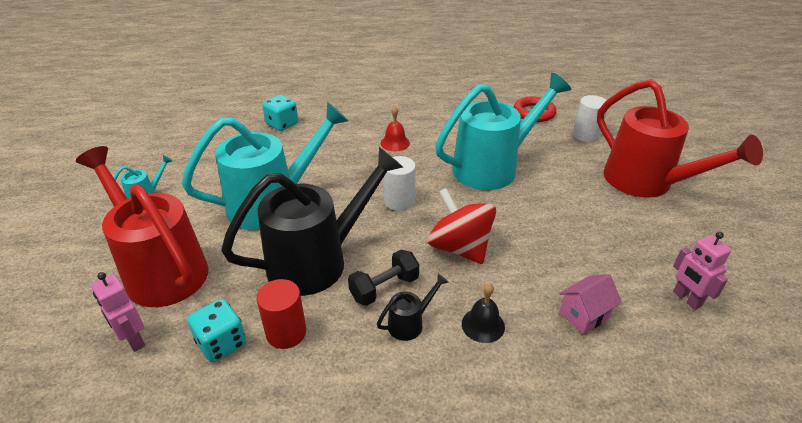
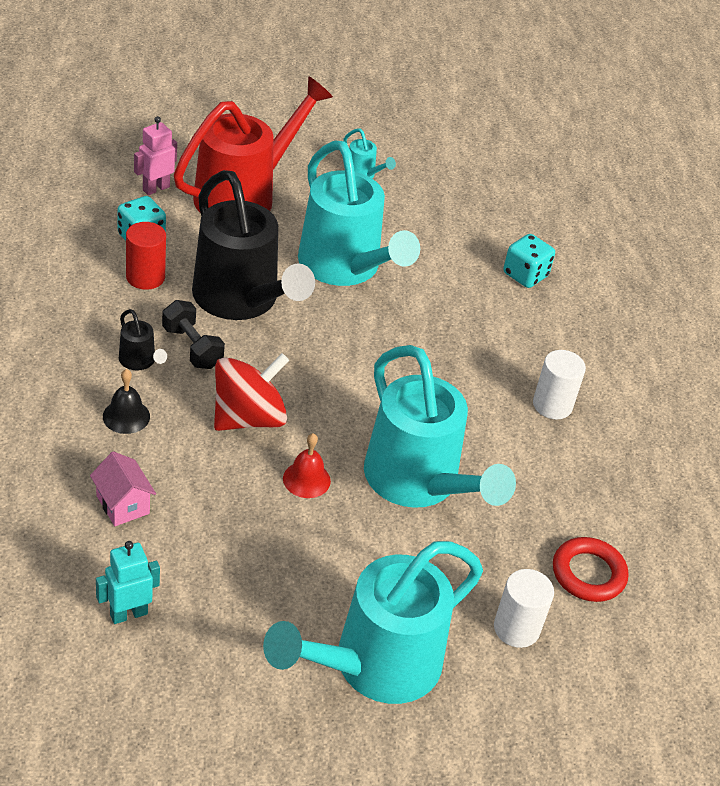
camera: 85 degrees right, 5 degrees up
red bell [381,106,410,151] -> red bell moved to [283,433,331,498]
white cylinder [383,156,416,211] -> white cylinder moved to [533,350,586,419]
red watering can [597,79,763,198] -> turquoise watering can [263,541,483,704]
pink robot [673,232,732,310] -> turquoise robot [96,541,160,624]

